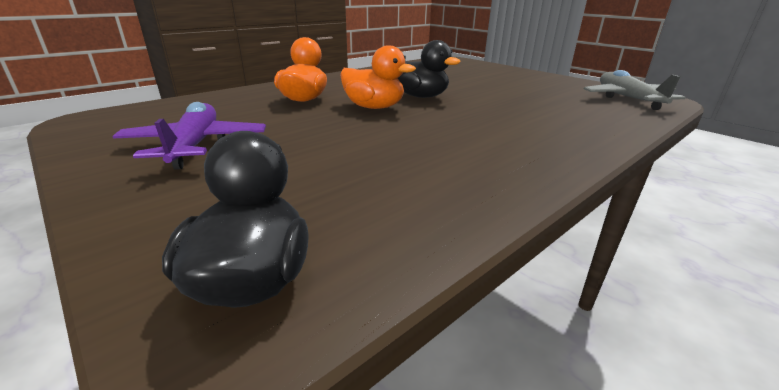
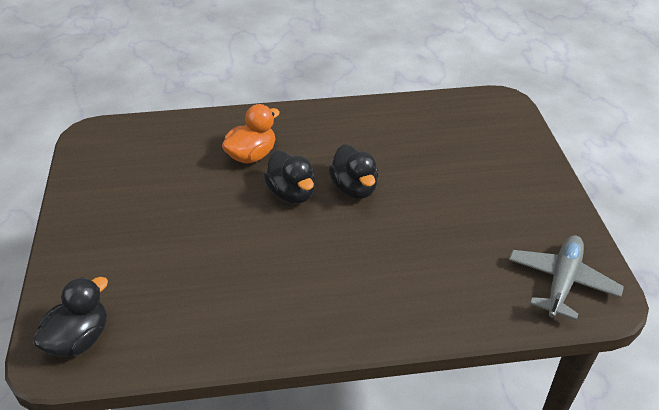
camera: 35 degrees right, 15 degrees up
purple plane [112,102,266,170] -> none
orange duck [340,45,416,109] -> black duck [264,151,315,204]

